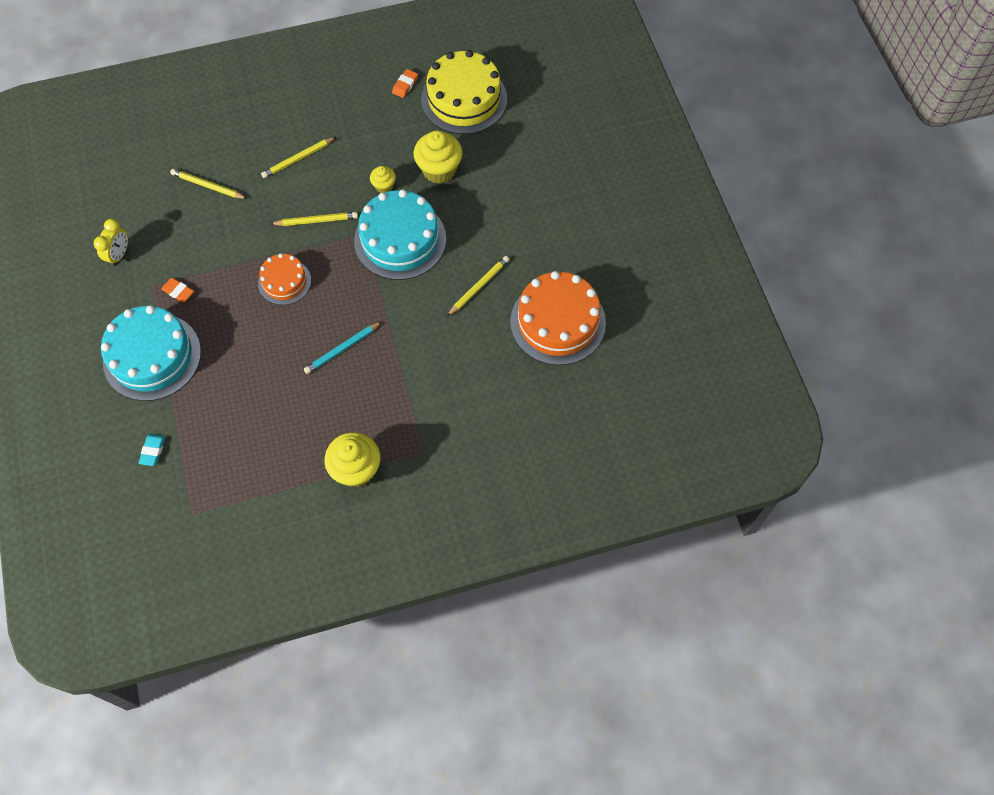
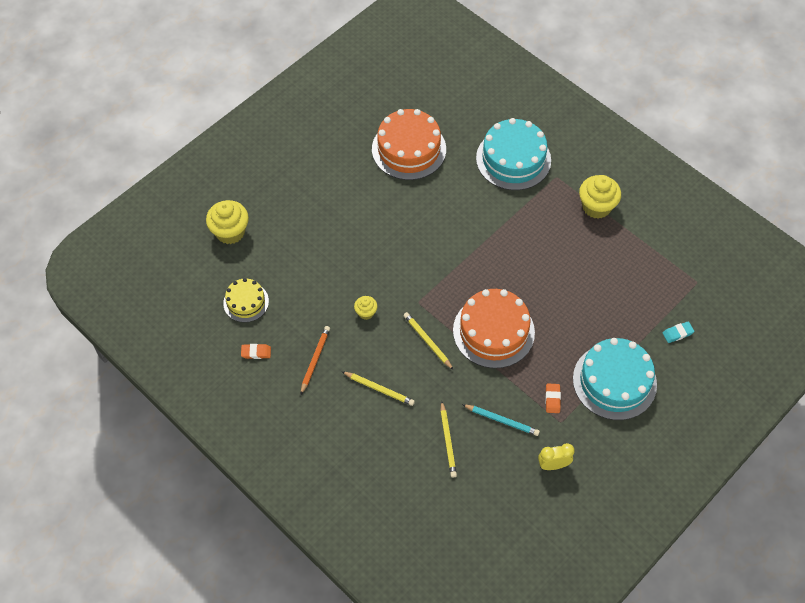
camera: 120 degrees left, 5 degrees down
orange cake [258,253,311,305] -> orange cake [453,289,535,368], size x1.77
turquoise pencil [304,322,382,374] -> turquoise pencil moved to [462,404,540,436]
turquoise cake [354,189,446,280] -> turquoise cake moved to [476,118,551,190]
yellow cupcake [413,130,463,184] -> yellow cupcake moved to [206,200,249,244]
yellow cake [421,50,507,134] -> yellow cake [223,278,269,322], size x0.56
yellow pencil [447,256,509,316] -> none
none -> orange pencil [300,326,330,395]

